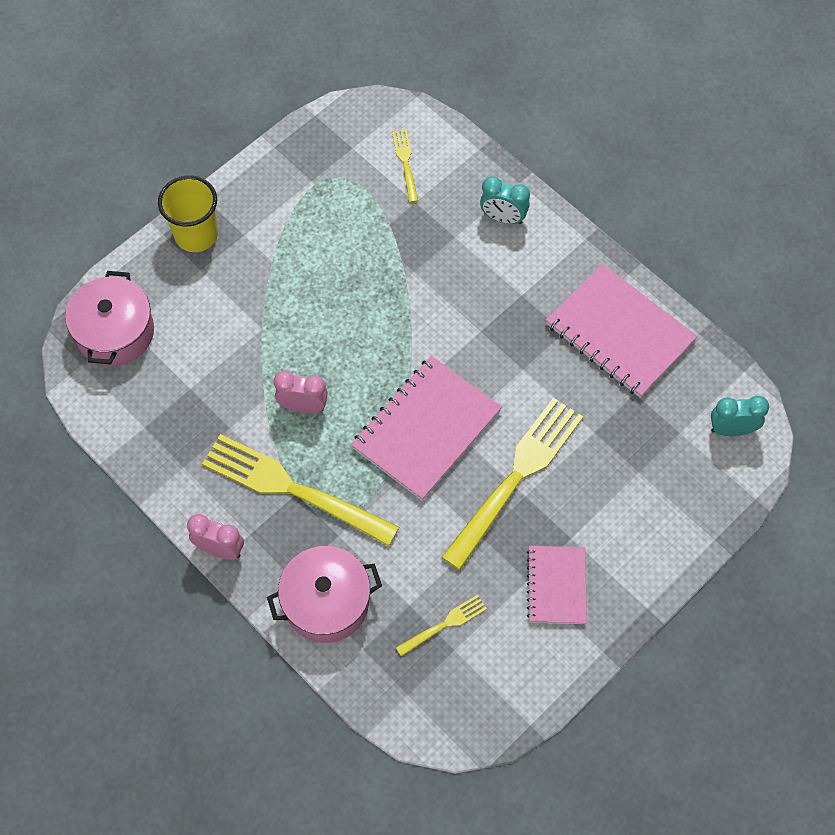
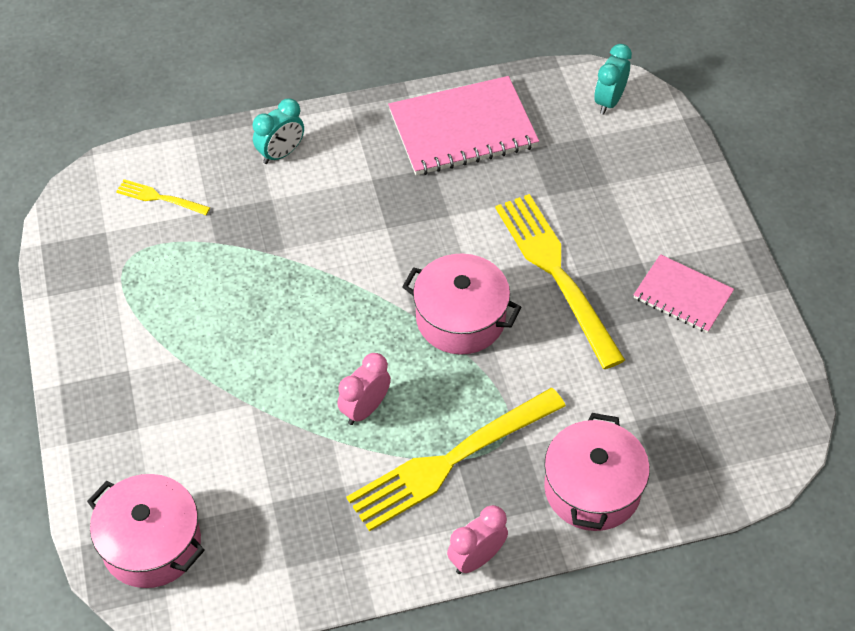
camera: 60 degrees left, 10 degrees down
yellow cup [158,175,218,252] -> none
pink notebook [351,356,502,501] -> pink pot [402,253,521,355]
yellow fork [396,595,487,657] -> none

